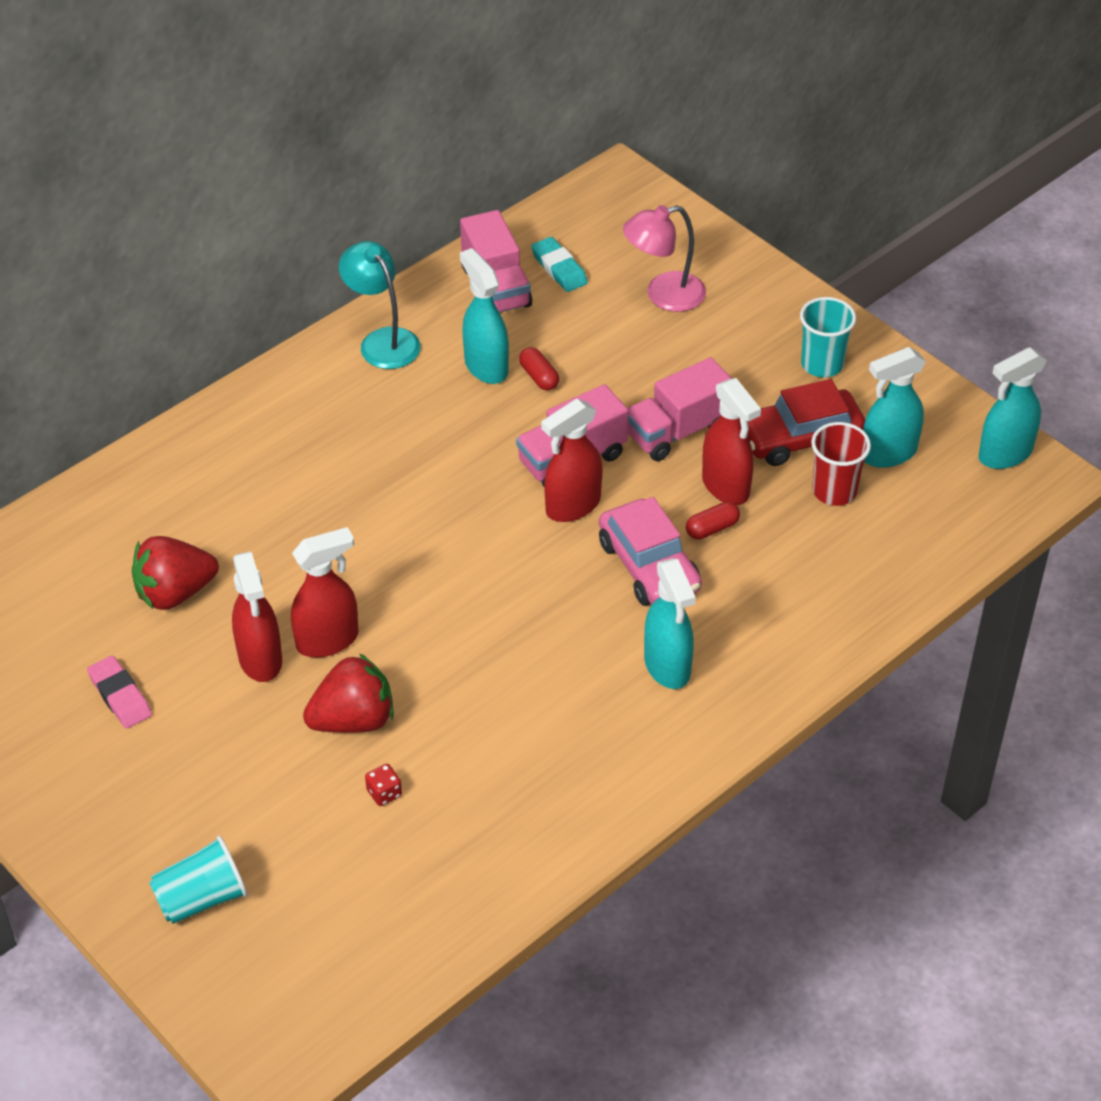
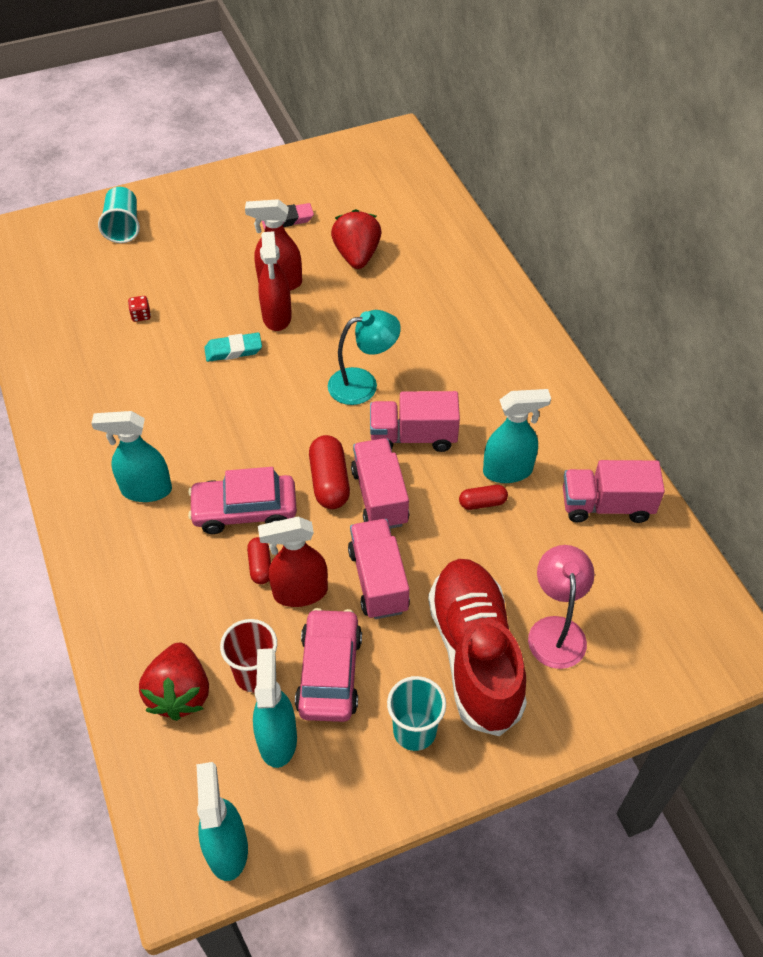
camera: 110 degrees right, 5 degrees up
red strawberry [303,653,394,733] -> red strawberry moved to [139,643,209,721]
turquoise lamp [339,241,421,369] -> turquoise lamp moved to [328,310,401,405]
turquoise eraser [531,237,588,292] -> turquoise eraser moved to [204,333,262,362]
red spray bottle [541,399,603,522] -> red capsule [309,435,350,509]
red car [747,379,865,466] -> pink car [295,608,362,722]
none -> pink truck [370,391,460,452]
none -> red shoe [428,559,527,736]

